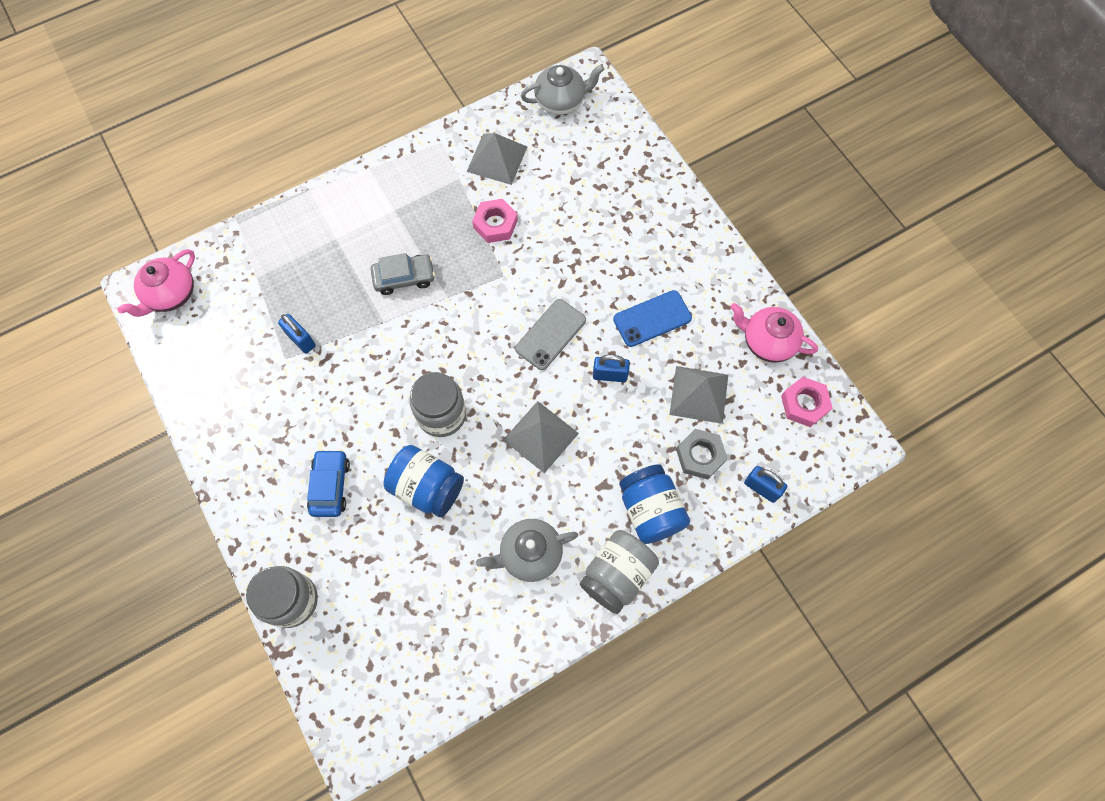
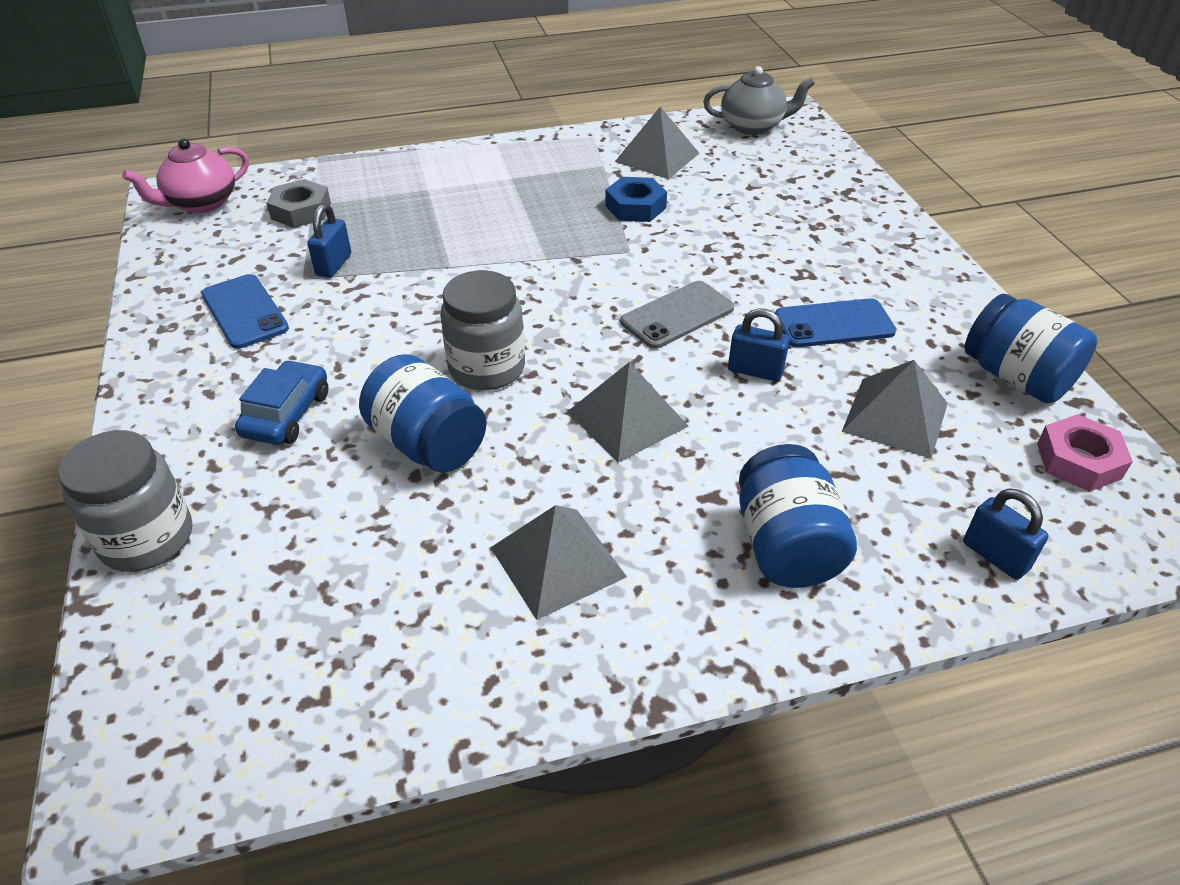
camera: 15 degrees right, 25 degrees down
blue padlock [278,314,316,354] -> blue padlock turned 45 degrees clockwise [308,204,351,278]
grey car [371,253,435,295] -> none
pink nut [472,199,518,243] -> blue nut [605,177,667,222]
grey teapot [476,519,578,582] -> grey pyramid [490,505,627,620]
grey jar [580,530,659,614] -> none
grey nut [676,429,728,479] -> grey nut moved to [267,179,331,228]
pink teapot [731,303,818,363] -> blue jar [964,294,1097,403]
none -> blue phone [201,274,289,349]

